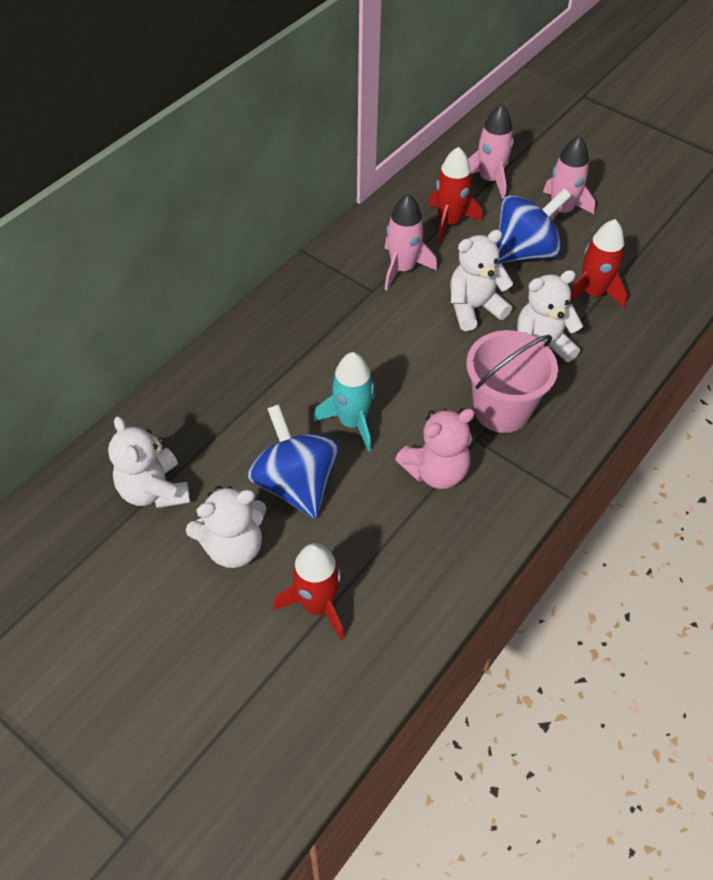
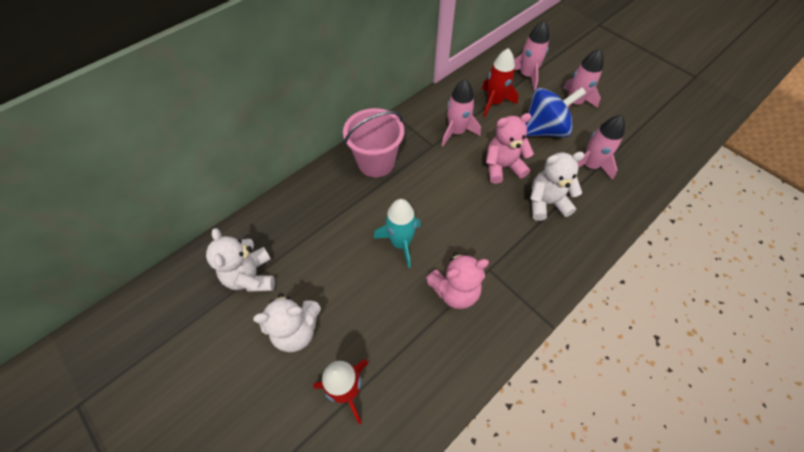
camera: 10 degrees right, 5 degrees up
blue spinning top [248,404,340,519] -> none
white teddy bear [450,229,514,331] -> pink teddy bear [486,113,534,184]
pink bucket [466,330,558,433] -> pink bucket moved to [343,108,404,177]
red rocket [570,219,628,308] -> pink rocket [577,115,625,180]

